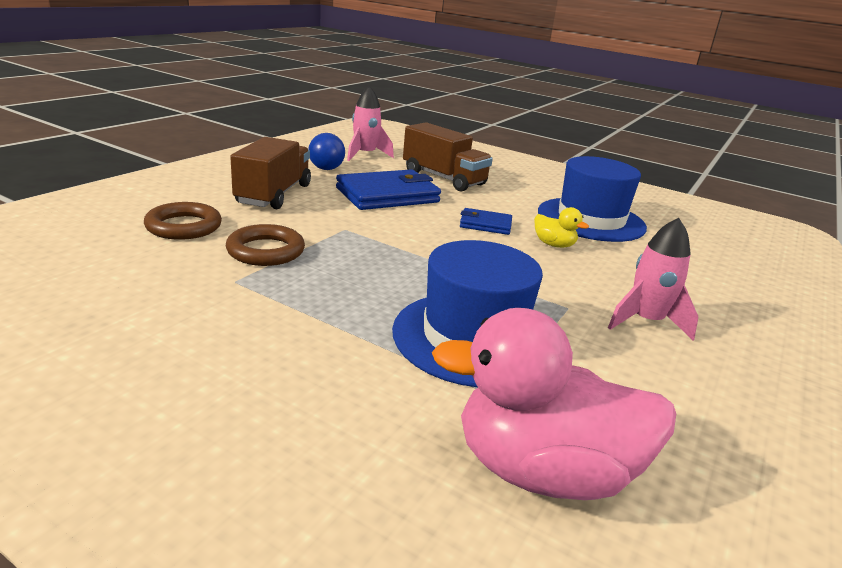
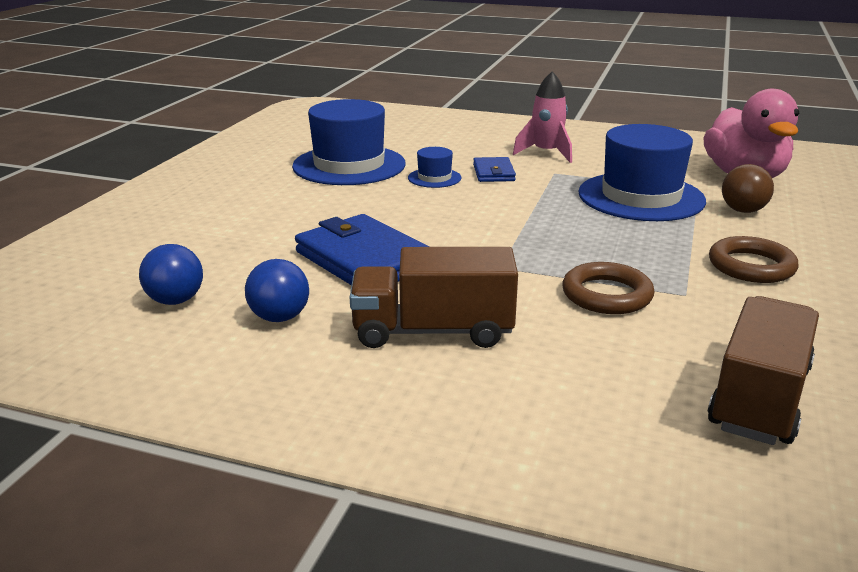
camera: 100 degrees left, 0 degrees up
brown ring [144,202,222,240] -> brown ring moved to [709,236,799,283]
pink rocket [347,86,394,161] -> blue ball [139,244,203,305]
brown truck [403,122,493,192] -> brown truck moved to [708,296,819,445]
blue wallet [460,208,512,235] -> blue wallet moved to [473,157,516,182]
yellow duck [534,207,589,248] -> blue hat [408,147,461,188]
none -> brown ball [722,164,774,213]

